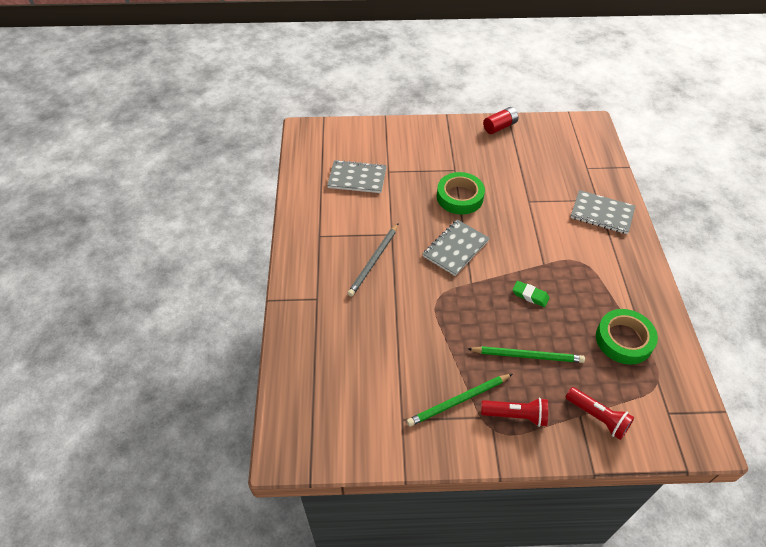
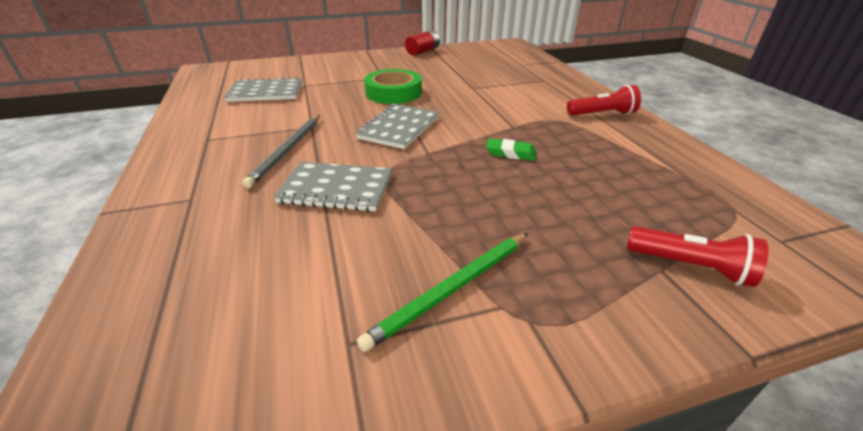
camera: 15 degrees left, 15 degrees down
green pencil [468,346,585,363] -> none
red flashlight [481,398,548,427] -> red flashlight moved to [567,85,641,116]
grey notebook [570,190,635,234] -> grey notebook moved to [274,162,392,212]
green tape [596,309,658,365] -> none

